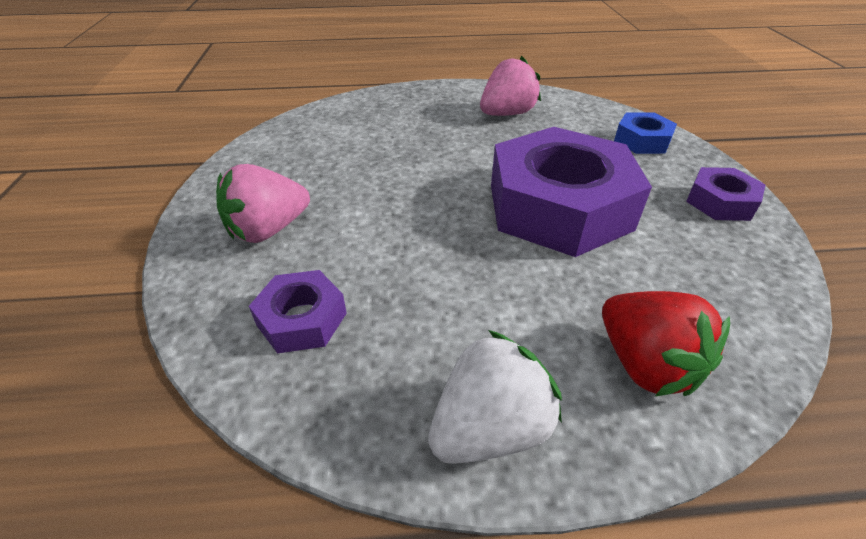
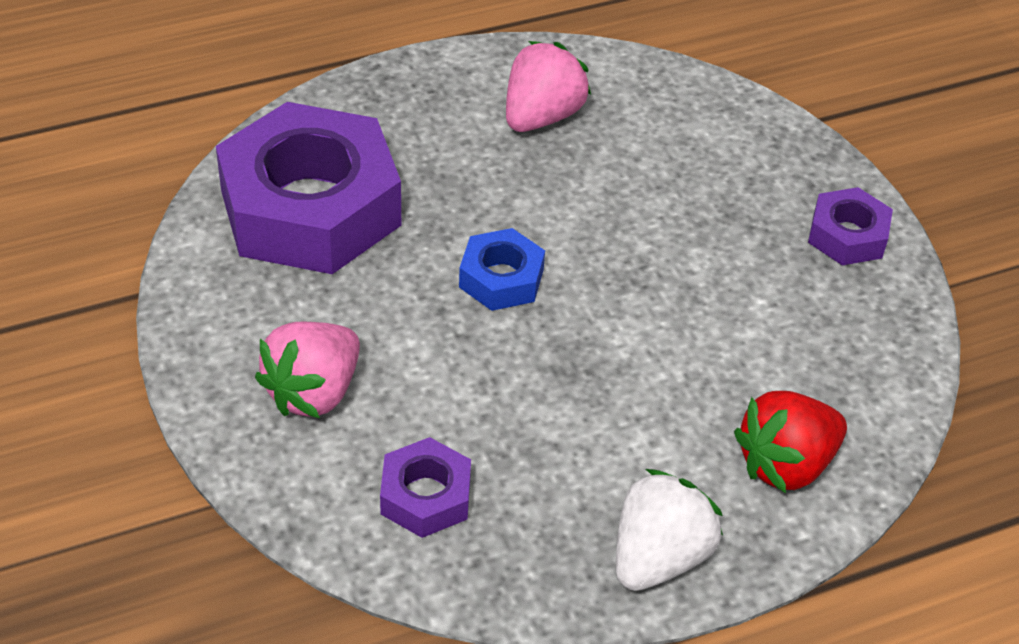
camera: 20 degrees left, 5 degrees up
purple nut [491,127,652,257] -> purple nut moved to [216,102,401,274]
red strawberry [602,291,730,396] -> red strawberry turned 105 degrees clockwise [734,391,847,493]
blue nut [614,112,677,154] -> blue nut moved to [459,228,545,311]

